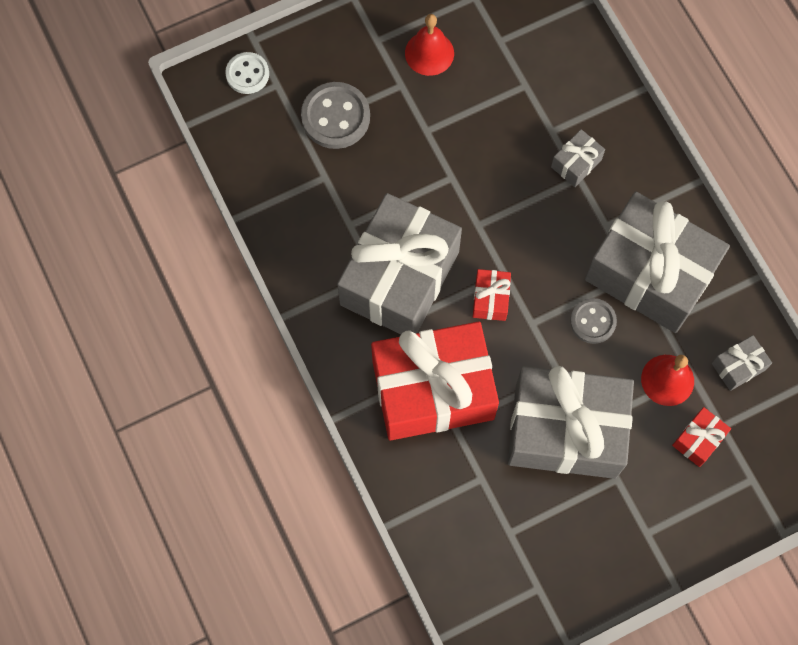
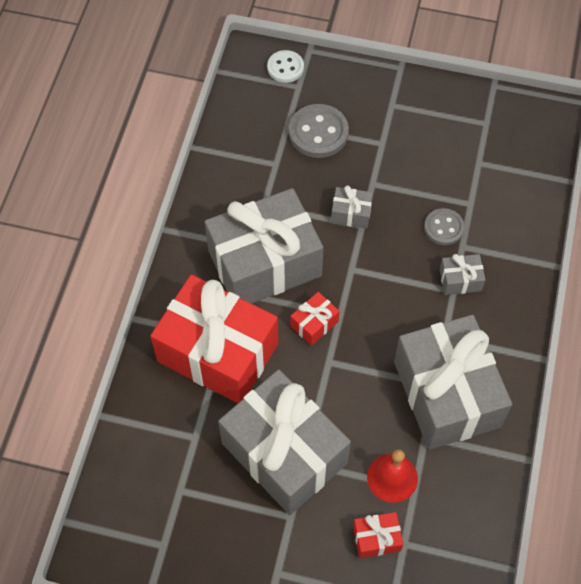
camera: 40 degrees right, 10 degrees down
red bell [405,14,454,76] -> none
grey button [570,298,617,344] -> grey button moved to [424,208,465,245]
grey gift [712,335,772,391] -> grey gift moved to [331,185,373,229]

